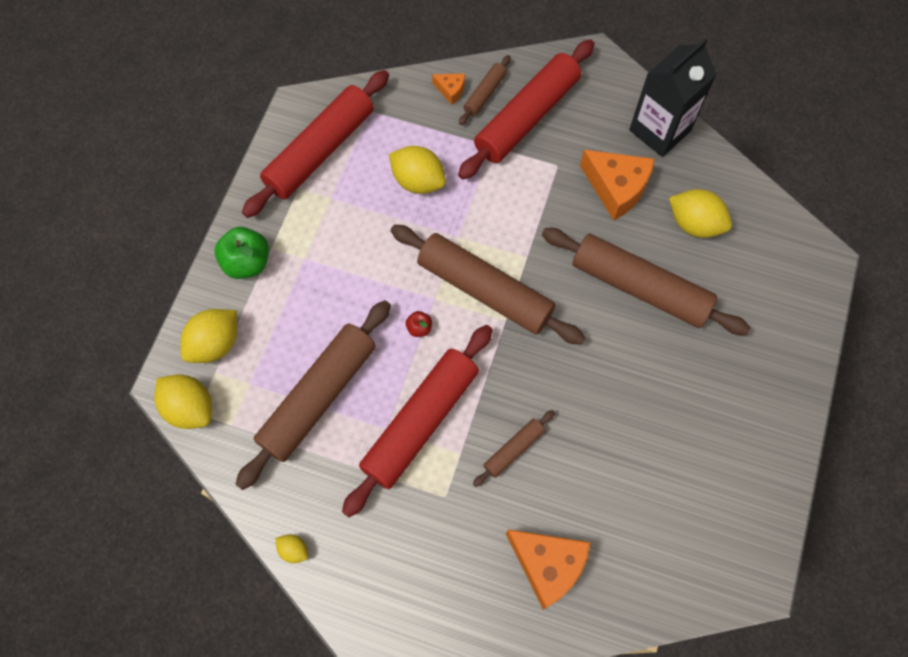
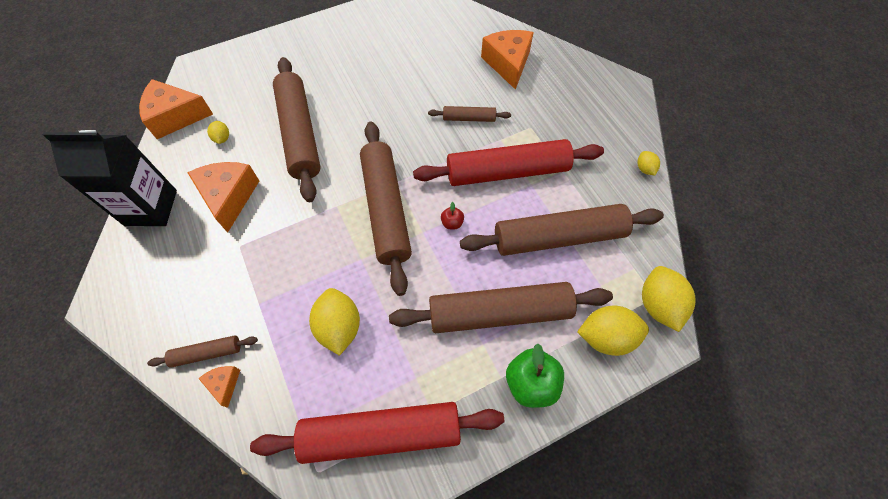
camera: 135 degrees left, 5 degrees down
red rolling pin [458,39,595,180] -> none
yellow lemon [669,189,732,238] -> yellow lemon [207,121,229,144], size x0.50
none -> orange cheese [139,79,213,139]
none -> brown rolling pin [389,282,613,333]

